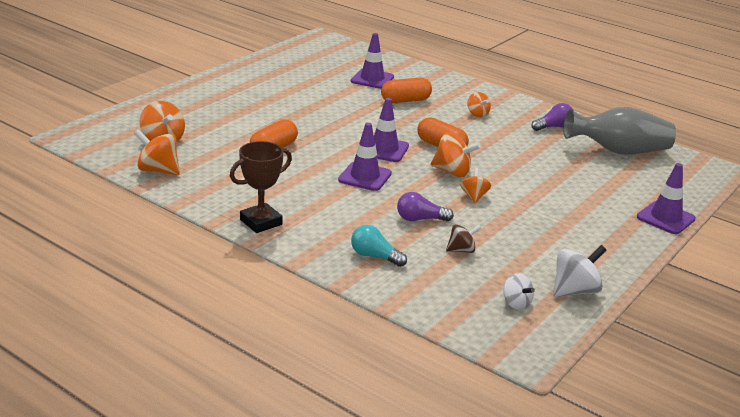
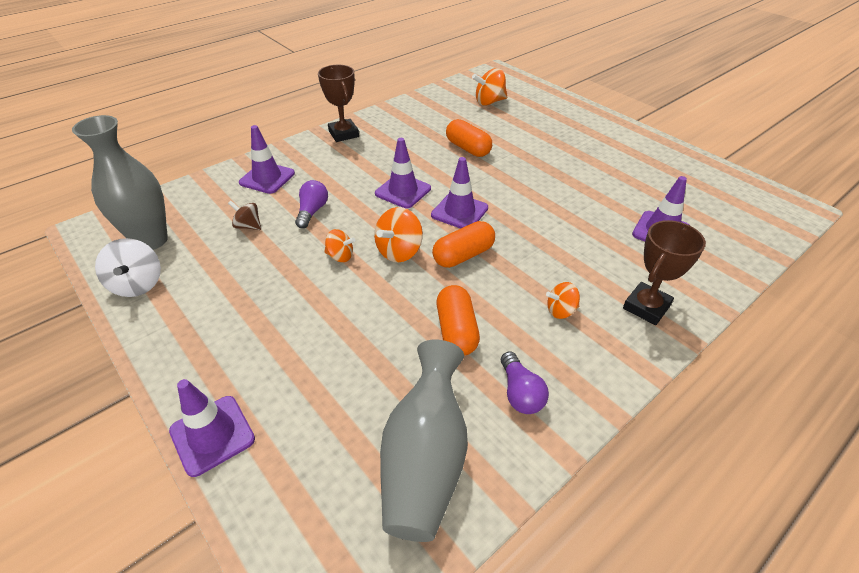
camera: 105 degrees right, 15 degrees up
orange spinning top [134,129,180,175] -> none
turquoise light bulb [351,225,407,267] -> purple traffic cone [239,125,295,194]
orange capsule [381,78,432,103] -> orange capsule moved to [436,285,480,356]
brown spinning top [446,224,482,253] -> brown spinning top turned 120 degrees clockwise [228,201,261,230]
white spinning top [503,273,535,310] -> grey vase [72,115,168,250]
none -> brown trophy [623,220,706,325]

